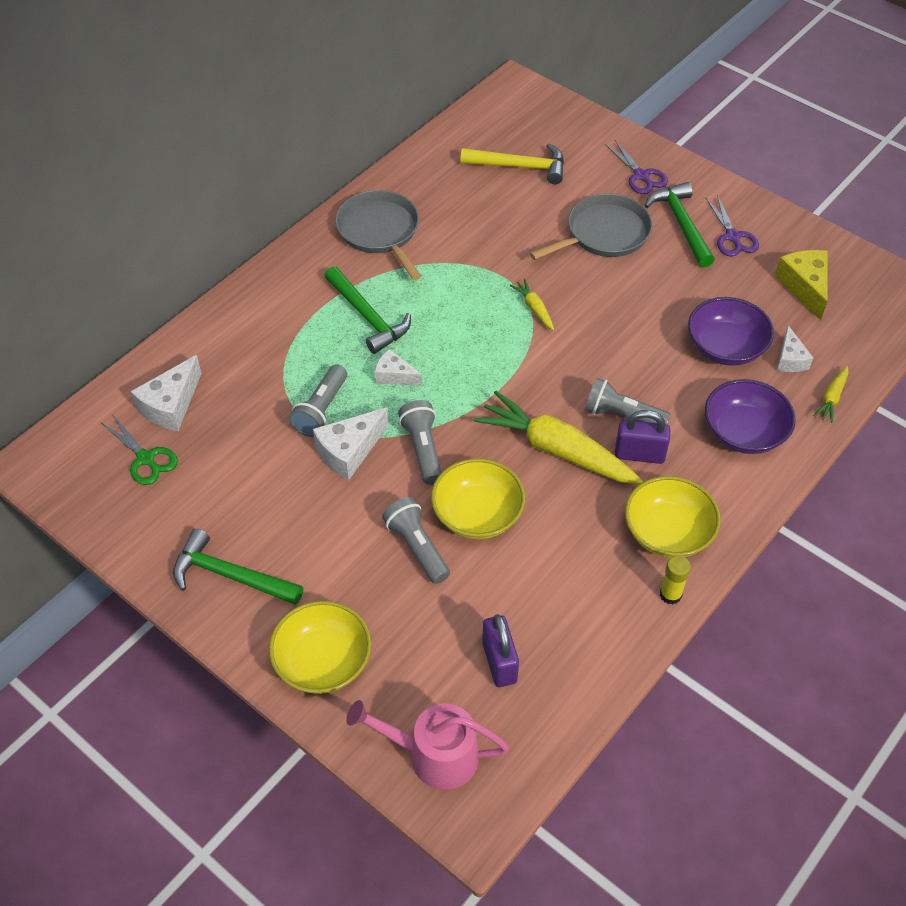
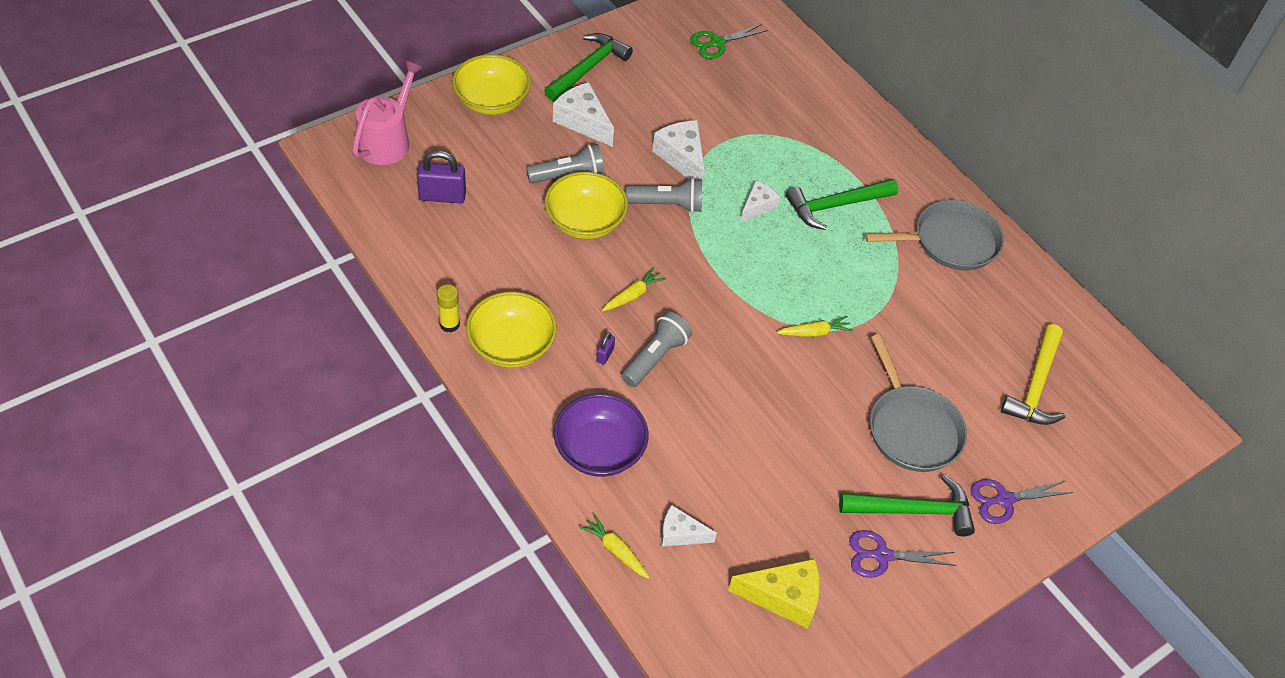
camera: 100 degrees right, 0 degrees up
white cheese [131,355,202,431] -> white cheese moved to [553,82,614,147]
grey flashlight [289,364,347,437] -> none
yellow carrot [474,391,643,484] -> yellow carrot [602,267,666,311], size x0.45
purple padlock [615,410,671,464] -> purple padlock [596,332,615,365], size x0.49
purple bowl [688,297,774,366] -> none

